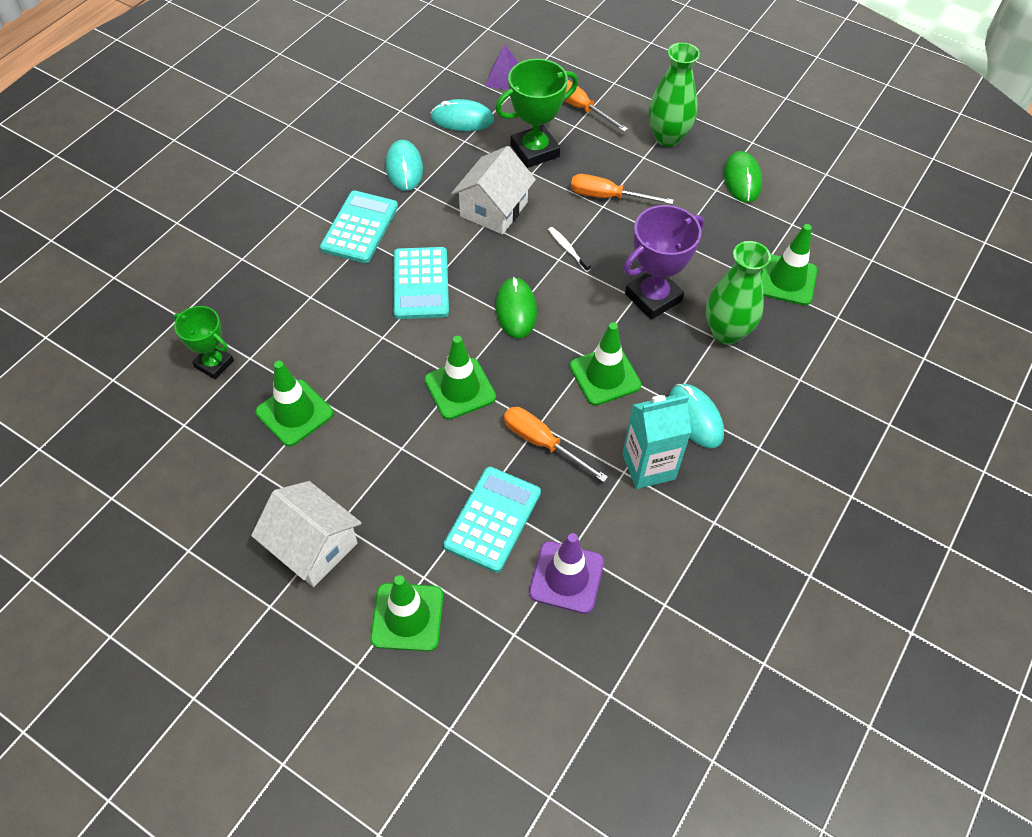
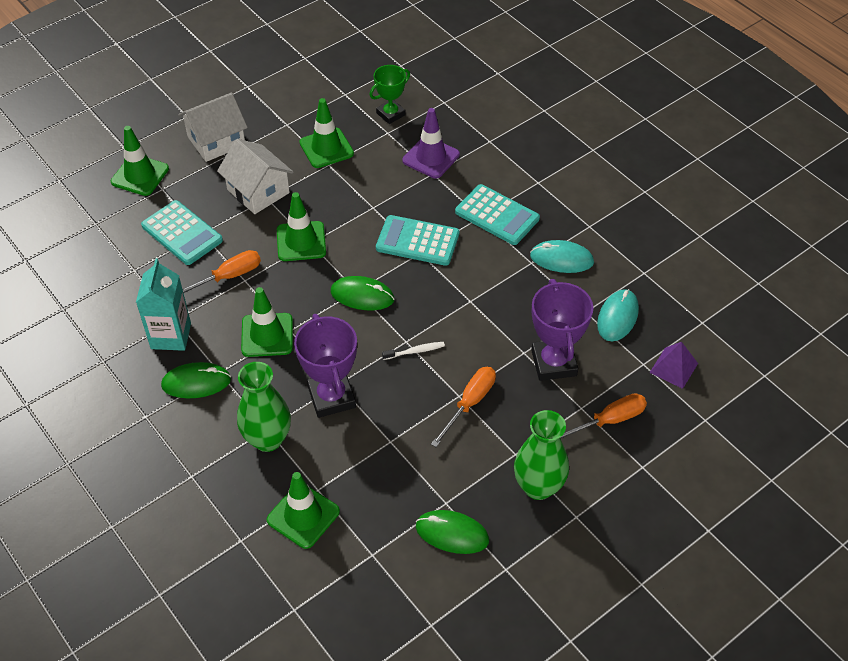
camera: 110 degrees right, 5 degrees down
white house [452,146,536,234] -> white house moved to [217,139,293,214]
green trophy [495,59,578,168] -> purple trophy [531,279,593,381]
purple traffic cone [529,533,604,614] -> purple traffic cone moved to [403,108,460,179]
turquoise mouse [669,384,724,448] -> green mouse [161,362,231,398]

